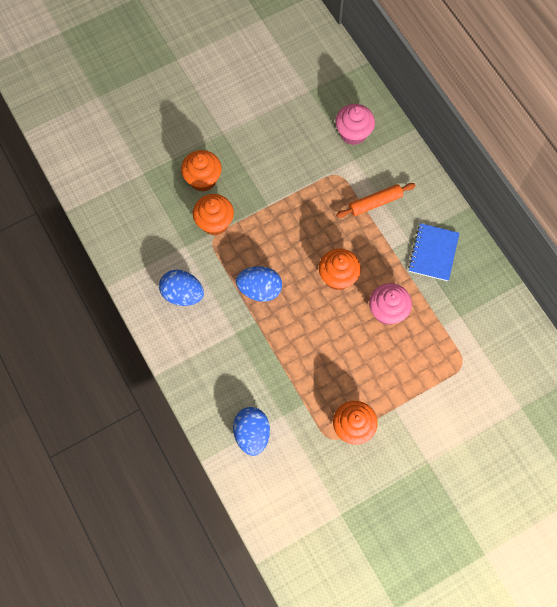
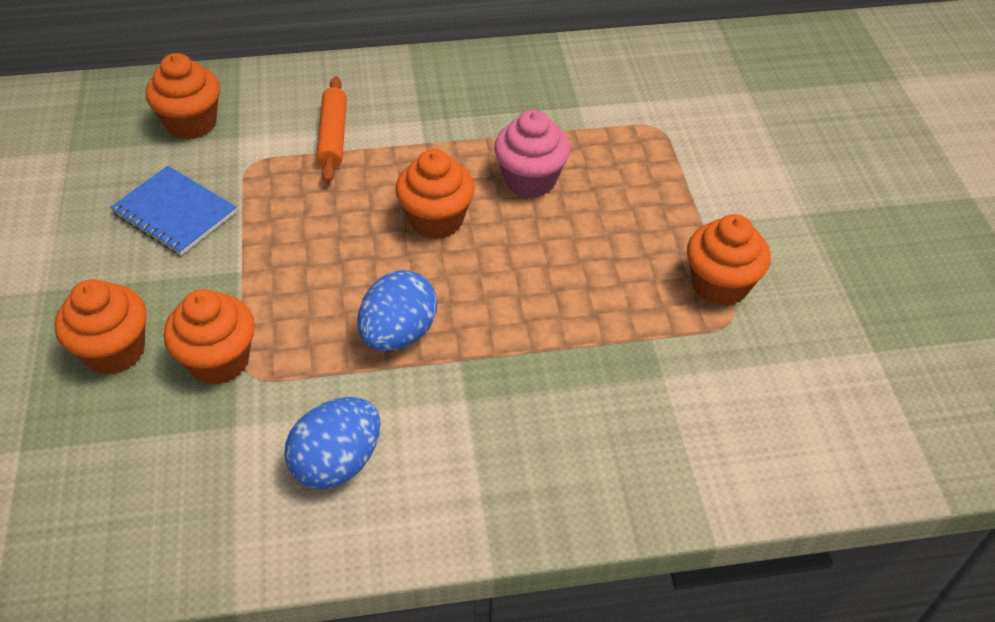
camera: 70 degrees left, 20 degrees down
blue egg [233,407,270,456] -> none
pink cupcake [335,104,375,145] -> orange cupcake [146,53,220,140]
blue notebook [408,223,460,281] -> blue notebook moved to [110,166,237,255]

